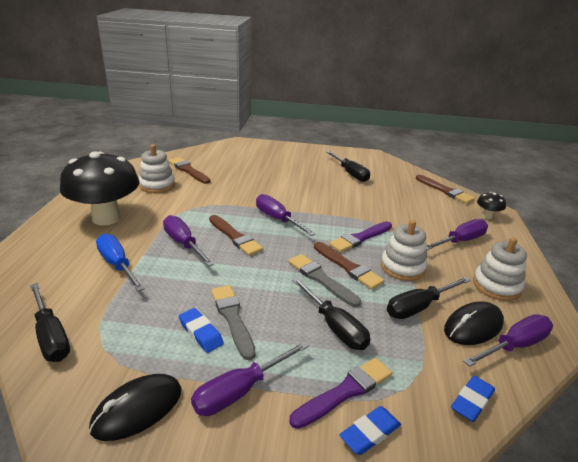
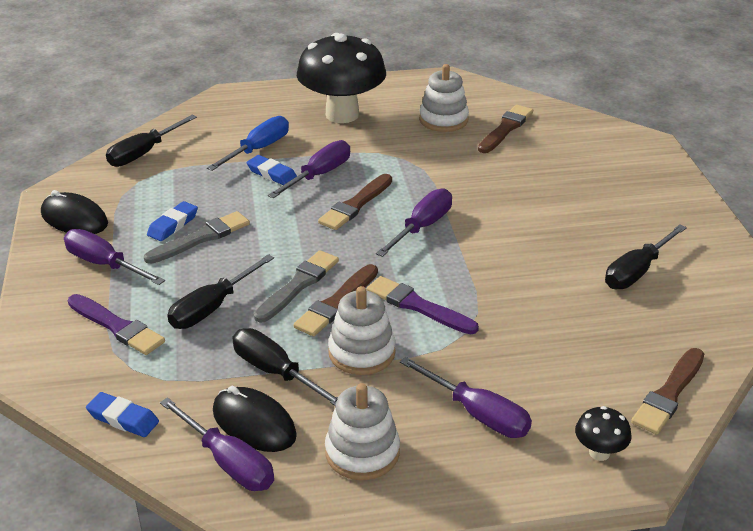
camera: 75 degrees right, 5 degrees up
blue eraser [339,406,401,455] -> blue eraser moved to [247,155,297,185]

